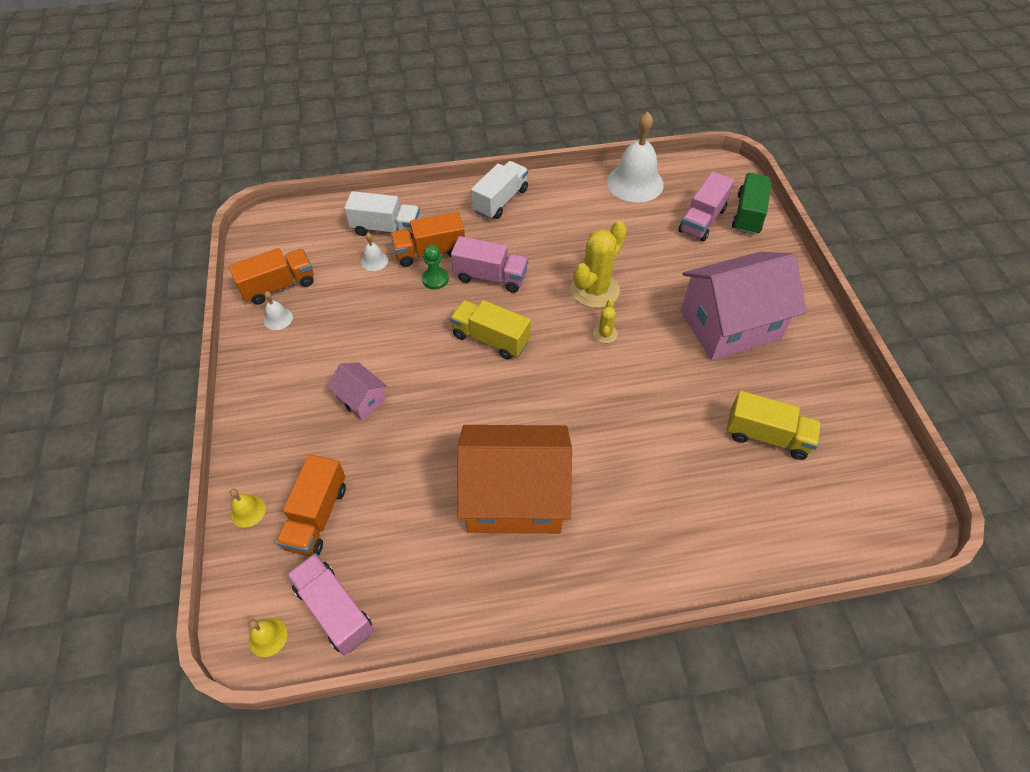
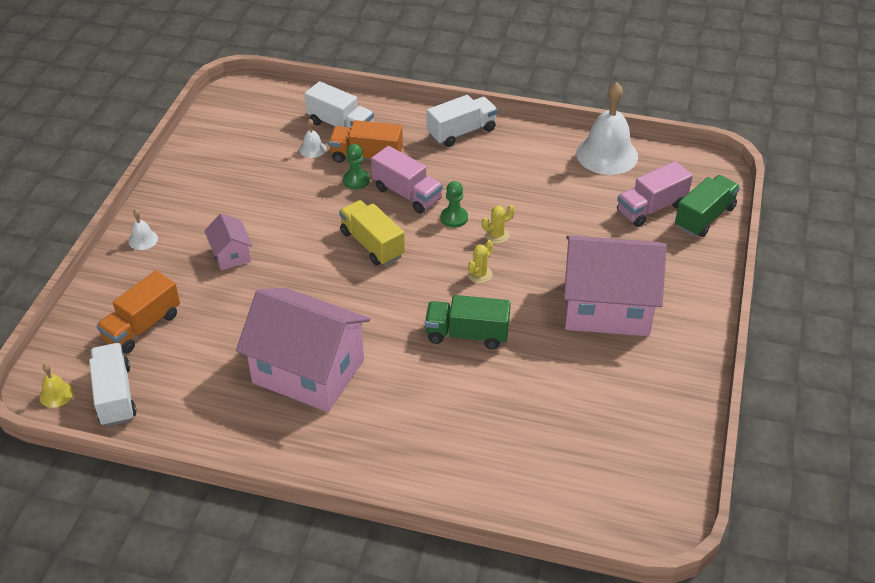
camera: 25 degrees right, 10 degrees down
orange truck [229,248,314,305] -> none
yellow bell [230,489,266,528] -> none
white bell [264,291,293,330] -> white bell moved to [128,209,158,250]
pink truck [287,553,374,655] -> white truck [89,343,136,427]
orange house [457,425,572,534] -> pink house [236,288,370,412]
yellow cactus [571,221,627,308] -> yellow cactus [482,205,515,244], size x0.48
yellow truck [727,391,821,460] -> none
none -> green truck [425,295,511,349]
none -> green pawn [441,181,468,228]

